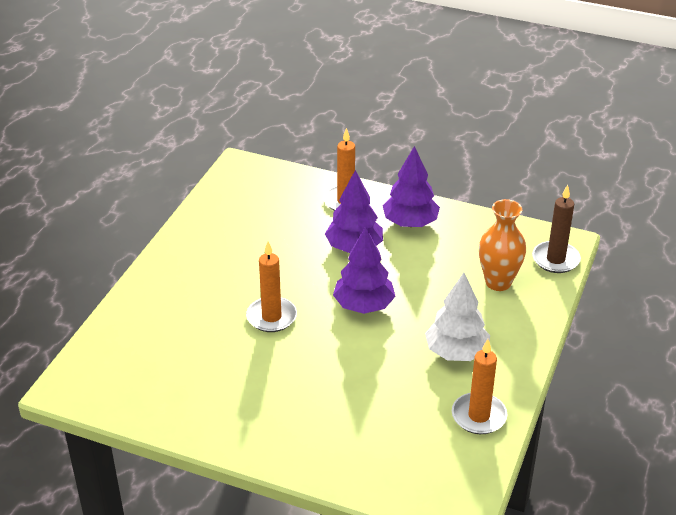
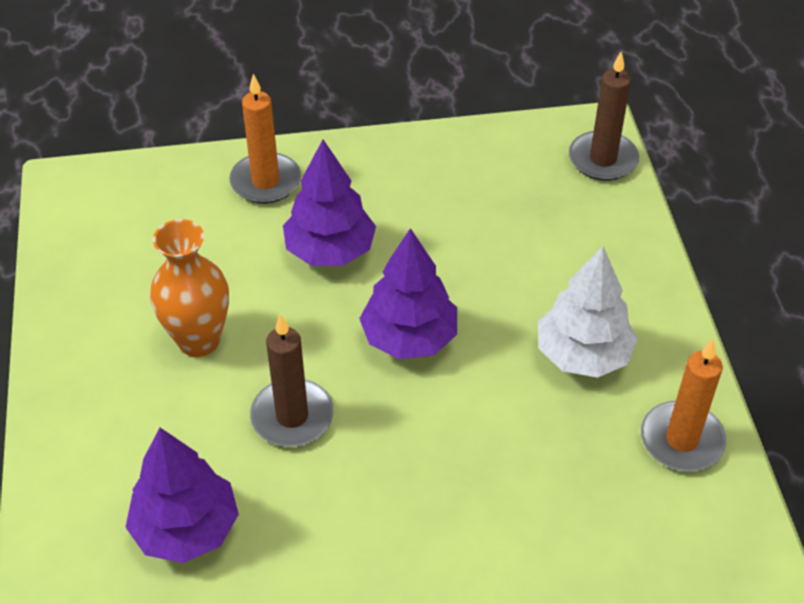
camera: 30 degrees left, 10 degrees up
orange candle [246,242,297,332] -> brown candle [250,314,333,447]
purple tree [383,146,440,227] -> purple tree moved to [125,428,239,563]
orange vase [479,199,526,291] -> orange vase moved to [150,219,229,357]

